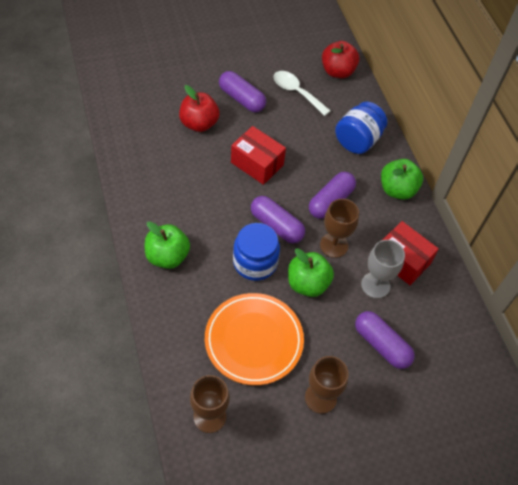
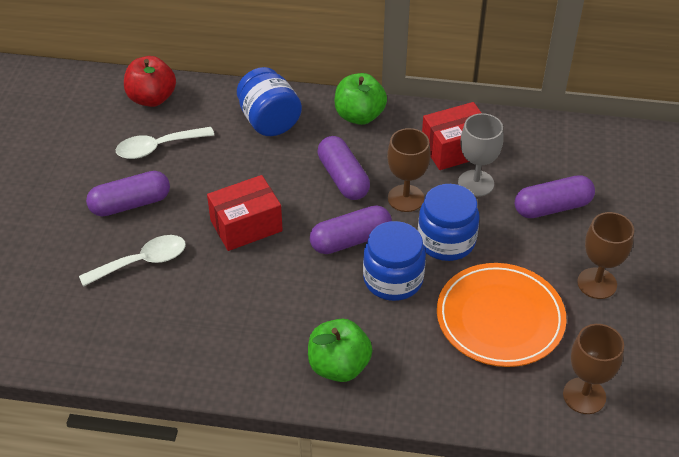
camera: 60 degrees left, 10 degrees down
red apple [179,85,220,132] -> white spoon [79,235,186,287]
green apple [288,248,334,297] -> blue jar [418,184,479,261]

